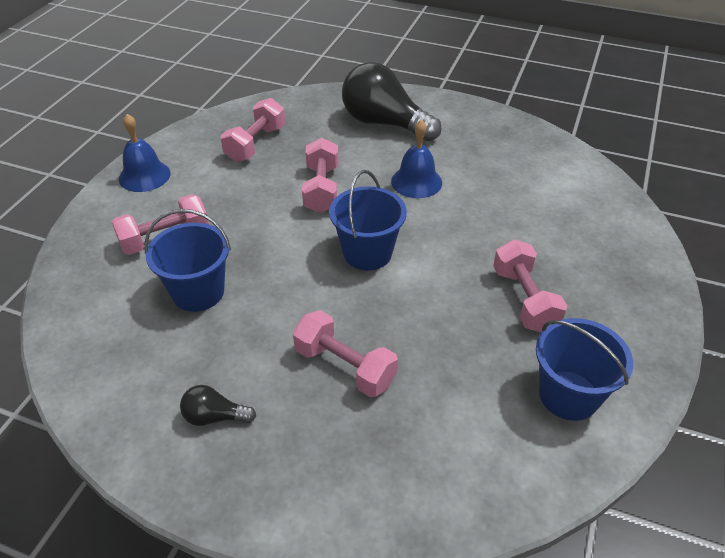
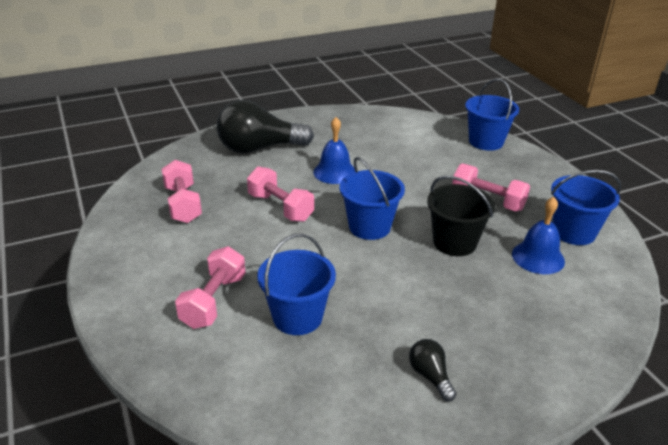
camera: 45 degrees left, 10 degrees down
blue bell [119,114,170,192] -> blue bell moved to [512,197,565,274]
black light bulb [180,385,256,426] -> black light bulb turned 105 degrees clockwise [409,339,456,402]
pink dumbbell [293,310,398,398] -> none
none -> black bucket [427,176,495,256]
none -> blue bucket [465,78,519,151]

